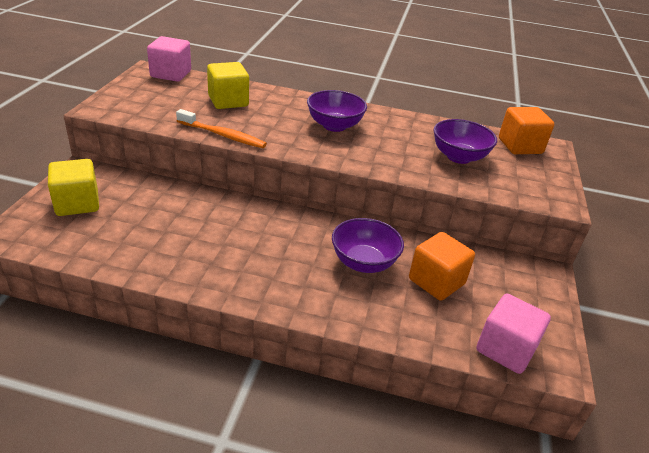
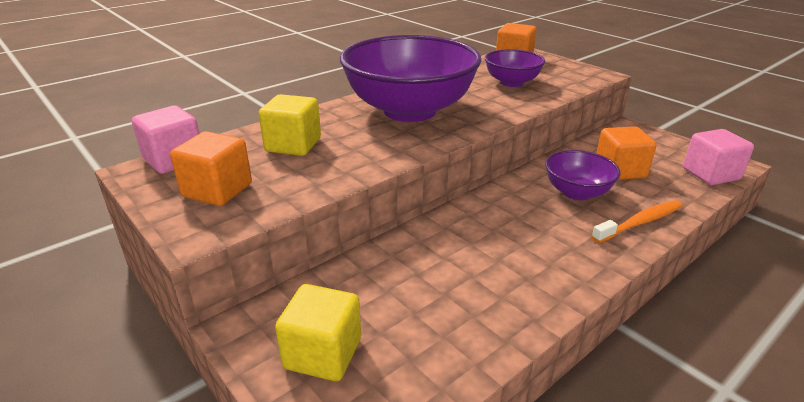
camera: 50 degrees left, 5 degrees down
orange toothbrush [176,109,267,148] -> orange toothbrush moved to [591,200,683,243]
purple bowl [307,90,367,132] -> purple bowl [340,35,482,122], size x2.04
none -> orange cube [170,131,252,206]

